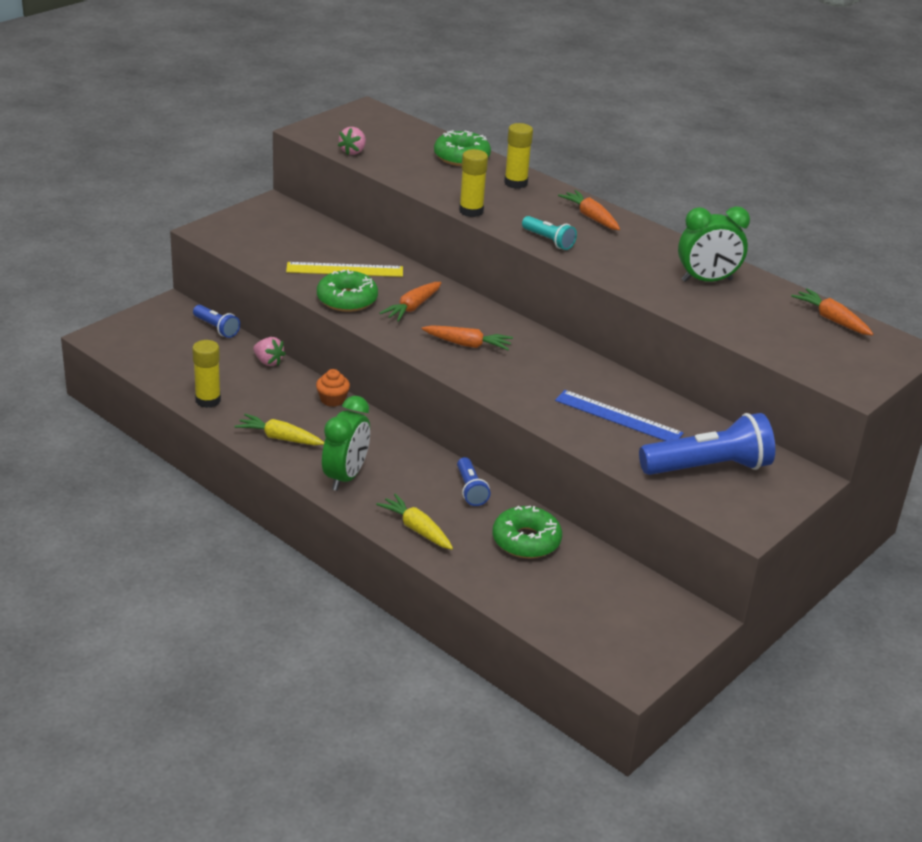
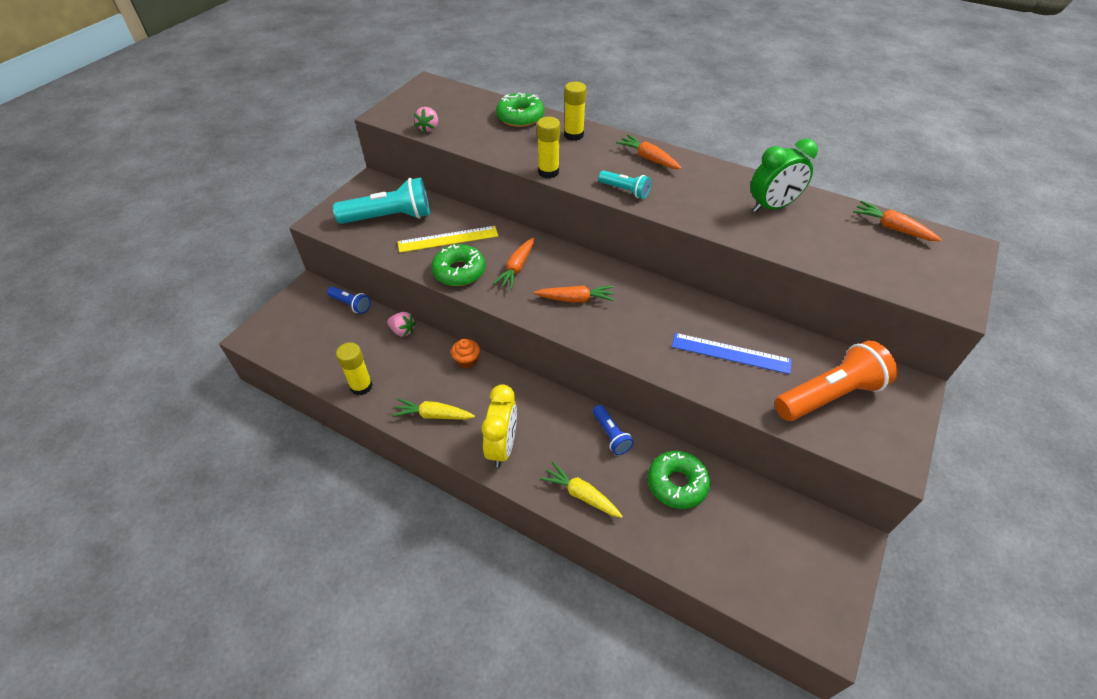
camera: 10 degrees left, 15 degrees up
green clock [322,396,370,491] -> yellow clock [482,384,517,467]
blue flashlight [639,413,775,475] -> orange flashlight [775,340,897,421]
none -> turquoise flashlight [333,177,430,224]

